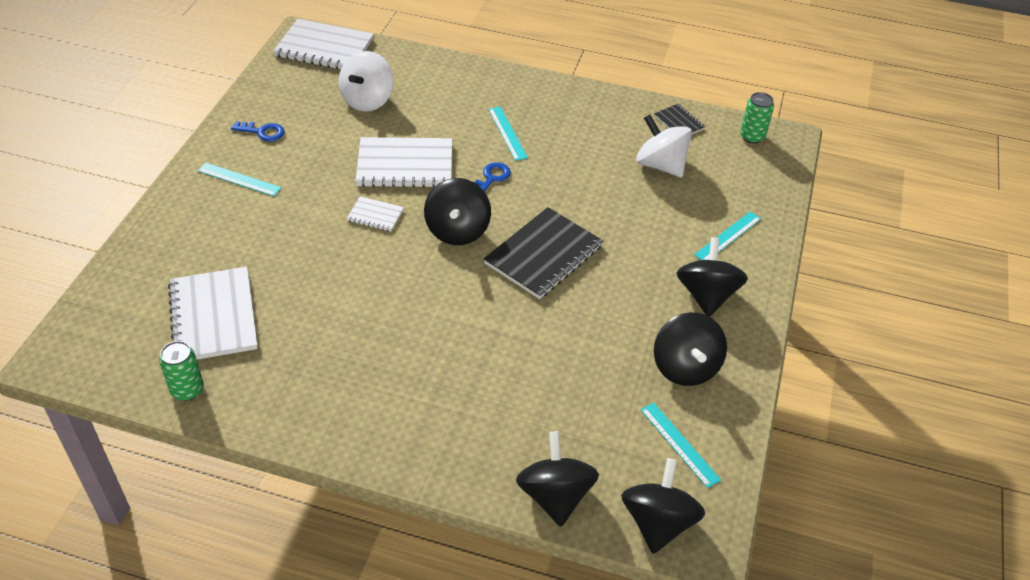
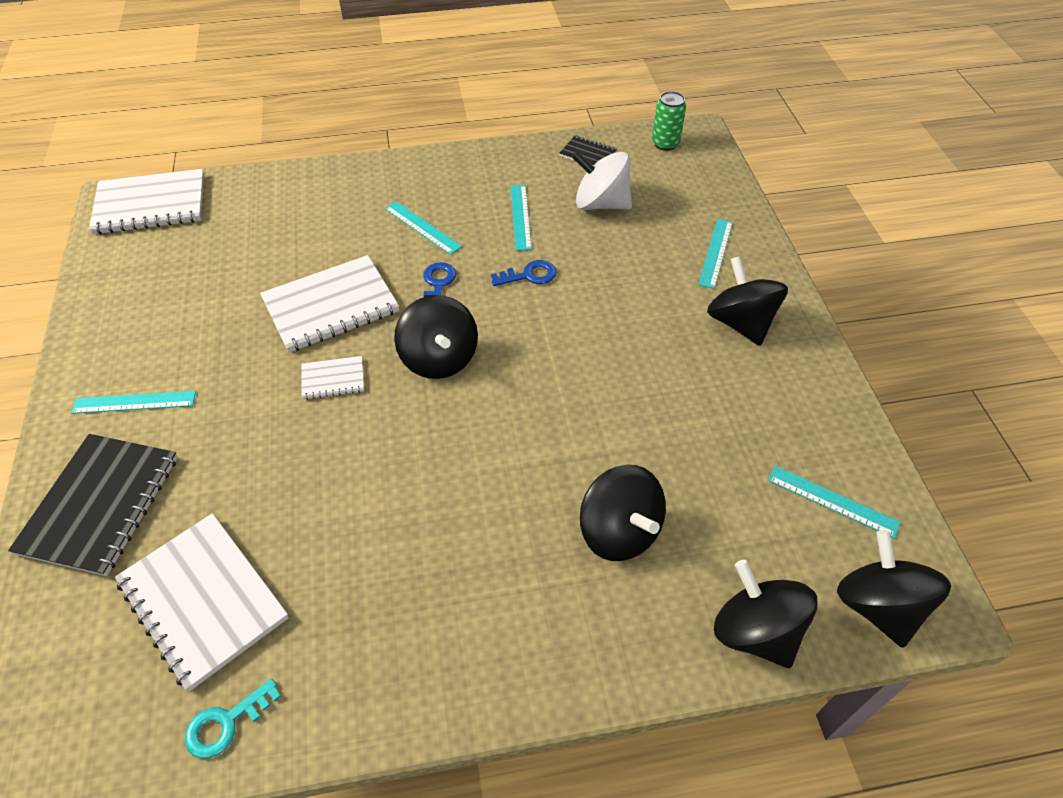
camera: 25 degrees left, 5 degrees up
green can [159,341,204,401] -> turquoise key [185,678,281,759]
blue key [231,121,285,142] -> blue key moved to [491,260,557,286]
white spinning top [339,51,394,112] -> none
black notebook [484,207,603,299] -> black notebook moved to [8,434,178,576]
black spinning top [654,312,727,386] -> black spinning top moved to [580,465,666,561]
none -> turquoise ruler [511,185,532,251]

